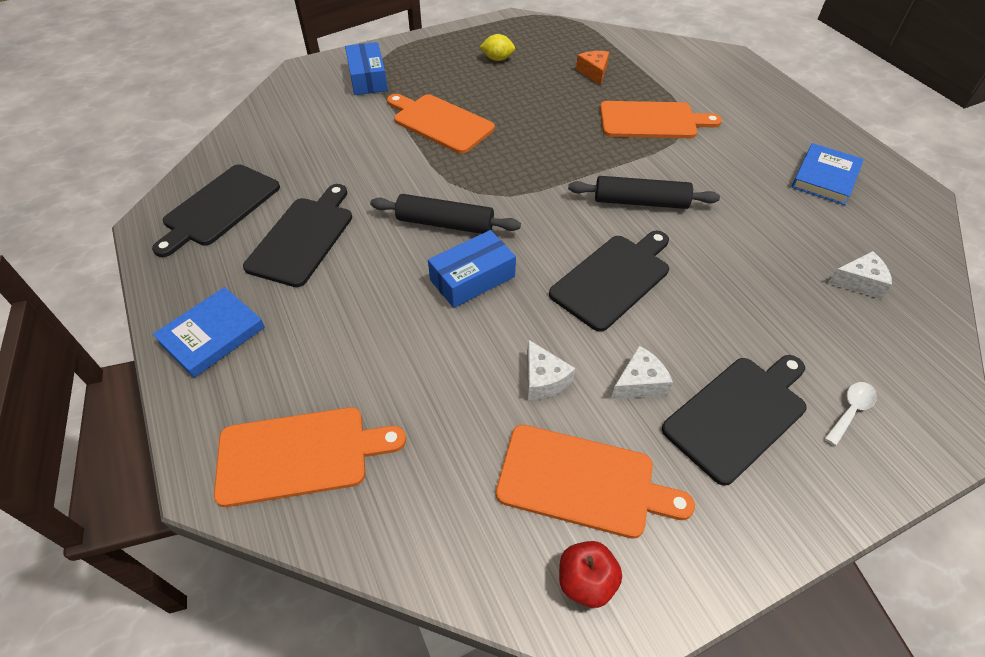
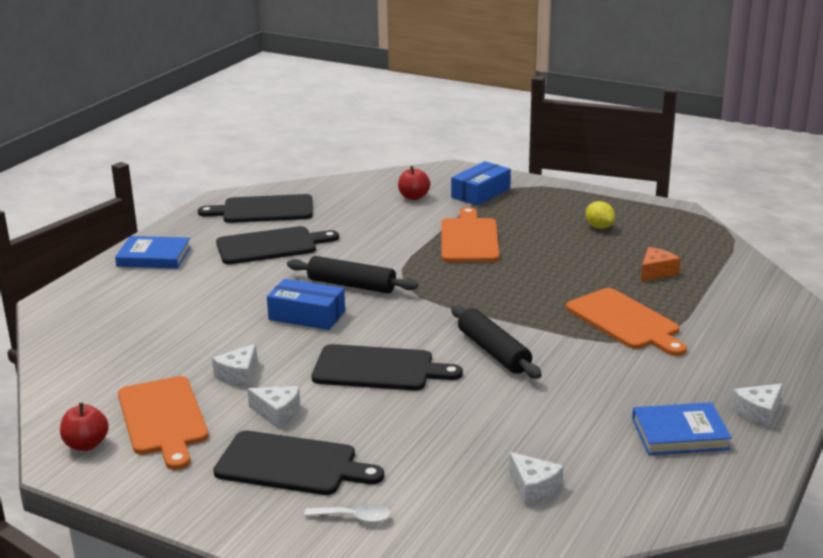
camera: 55 degrees right, 25 degrees down
orange cutting board [214,407,406,507] -> none
black rolling pin [370,194,521,234] -> black rolling pin turned 45 degrees counterclockwise [287,256,418,293]
none -> red apple [398,166,430,200]
none -> white cheese [731,384,783,429]

